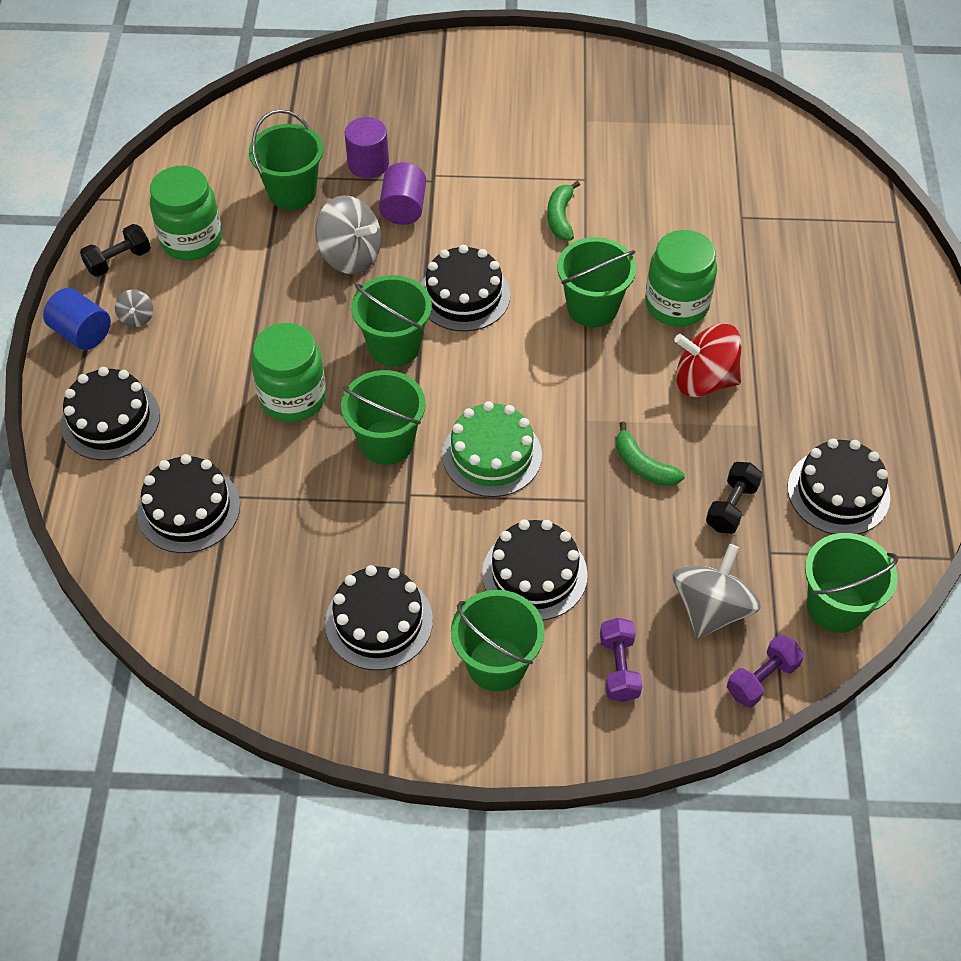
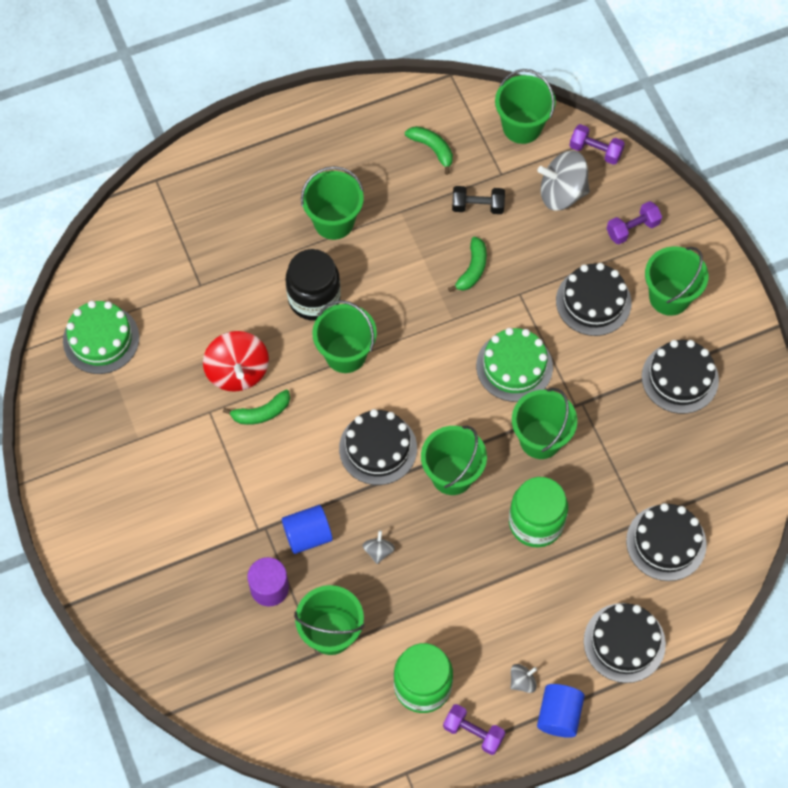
camera: 115 degrees left, 10 degrees up
black dumbbell [80,224,151,277] -> purple dumbbell [443,704,505,755]
grey spinning top [315,195,381,274] -> grey spinning top [363,530,395,564], size x0.47
purple cylinder [379,162,426,225] -> blue cylinder [282,505,333,554]
green jar [645,230,717,327] -> black jar [286,249,341,321]
red spinning top [674,324,742,397] -> red spinning top moved to [203,331,269,392]
black cake [788,439,890,534] -> green banana [405,126,453,175]
none -> green cake [63,301,139,374]
none -> green bucket [301,166,364,240]

